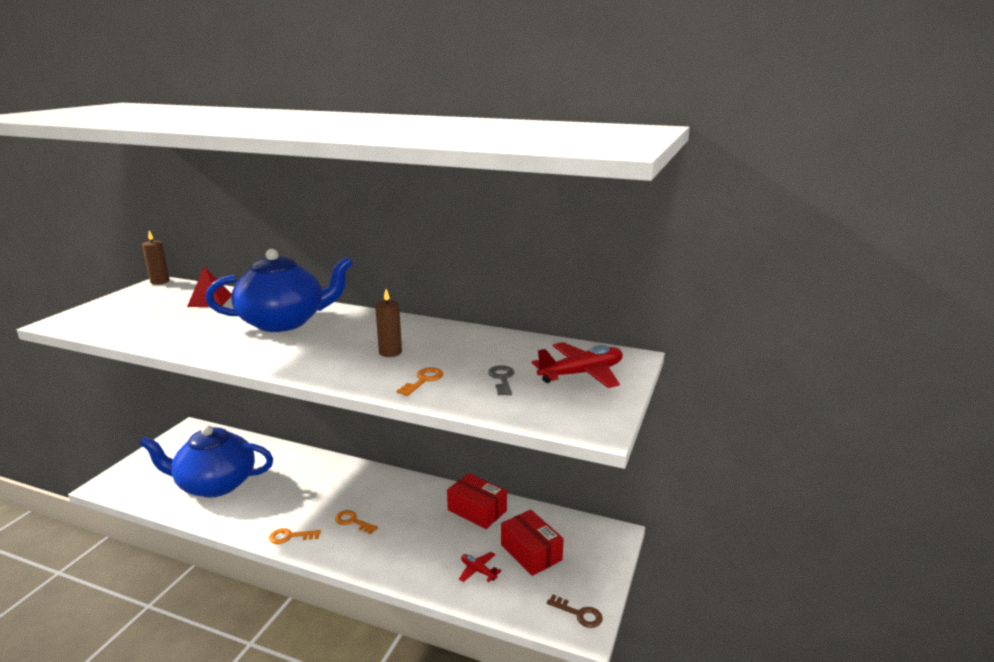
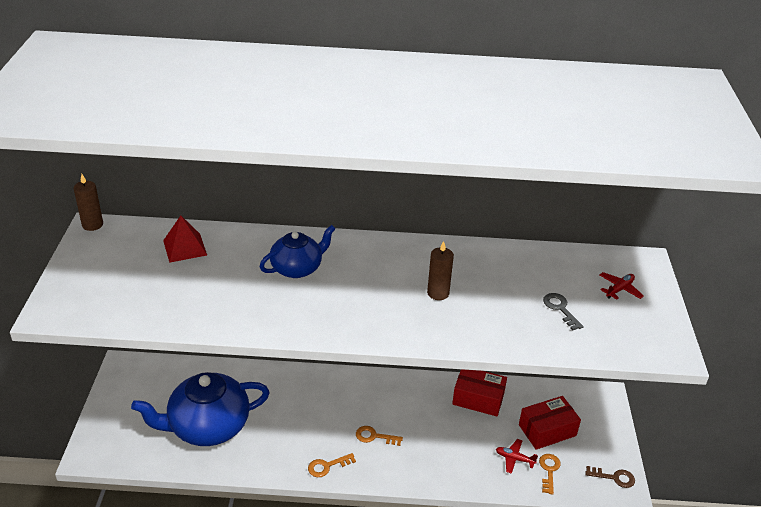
camera: 20 degrees left, 15 degrees up
blue teapot [205,249,353,332] -> blue teapot [260,225,336,278], size x0.58
orange key [397,367,443,396] -> orange key moved to [539,454,561,495]
red box [501,510,564,576] -> red box turned 60 degrees counterclockwise [519,396,581,450]
red plane [532,342,623,388] -> red plane [600,272,644,299], size x0.53

